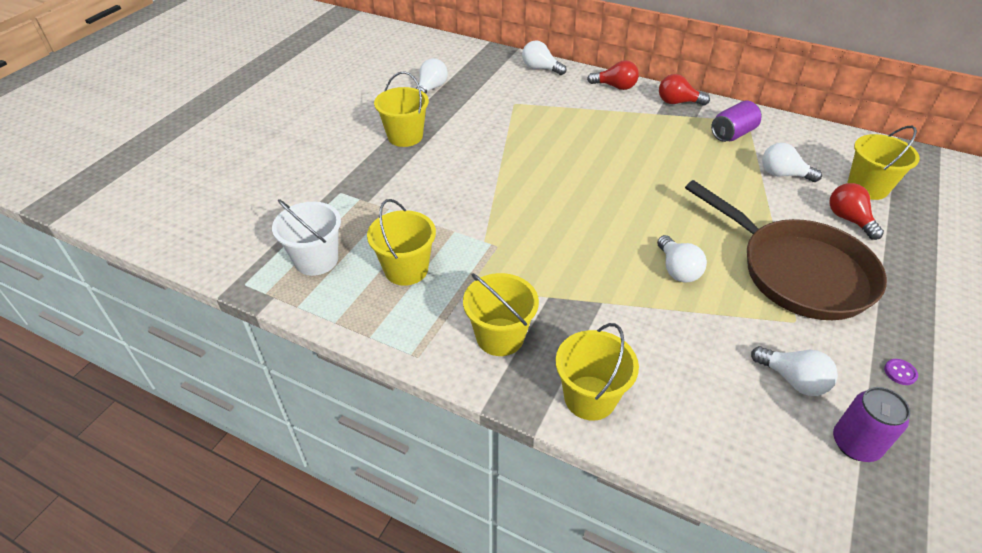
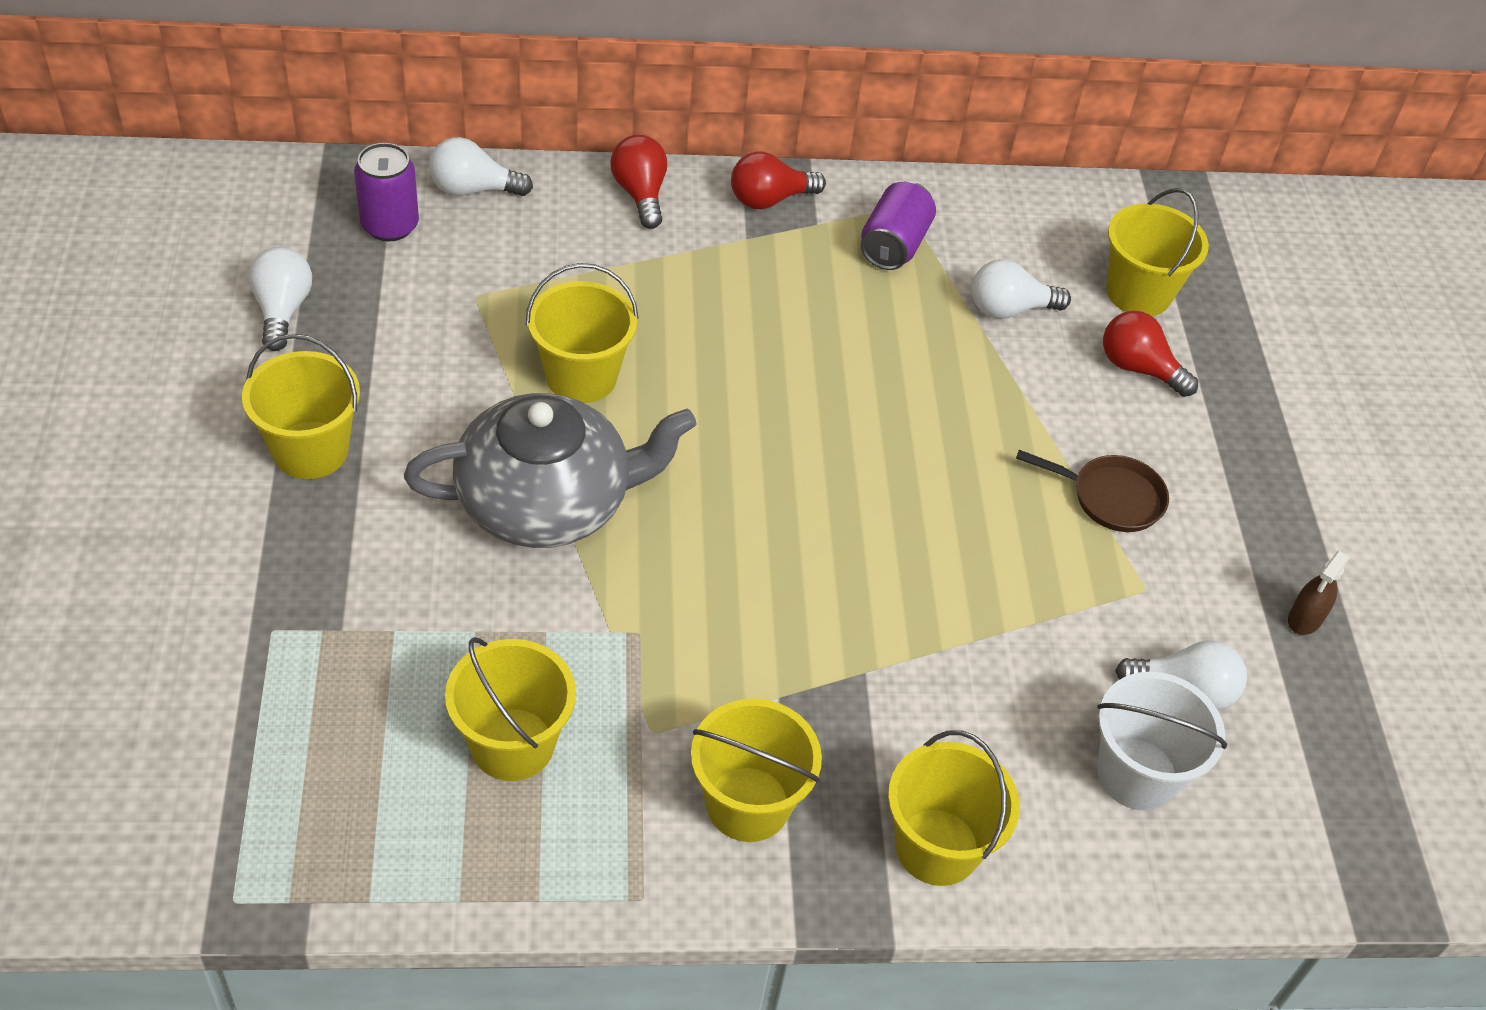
camera: 35 degrees left, 5 degrees up
white bucket [272,199,341,276] -> white bucket moved to [1097,672,1227,811]
red light bulb [587,60,639,90] -> red light bulb turned 90 degrees counterclockwise [610,135,667,229]
white light bulb [657,235,707,283] -> none
brown pan [685,180,887,320] -> brown pan [1016,450,1169,532], size x0.44
purple can [833,387,910,462] -> purple can moved to [354,143,419,241]
purple button [884,359,918,385] -> brown spray bottle [1288,551,1350,635]
none -> grey teapot [404,393,696,548]
none -> yellow bucket [526,263,638,403]

